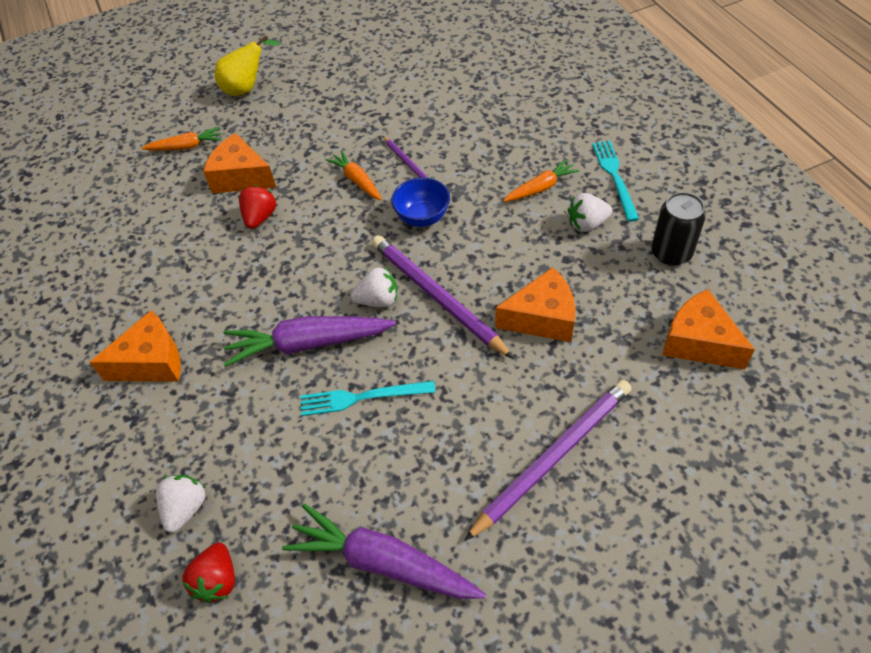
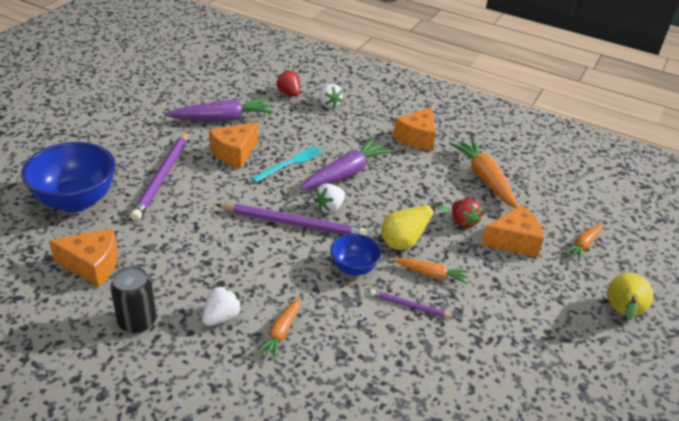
camera: 135 degrees right, 15 degrees down
orange cheese [496,267,575,342] -> orange cheese moved to [209,122,258,168]
turquoise fork [592,141,639,222] -> none
none -> blue bowl [21,142,116,212]
none -> yellow pear [381,201,450,250]
none -> orange carrot [450,139,518,208]

